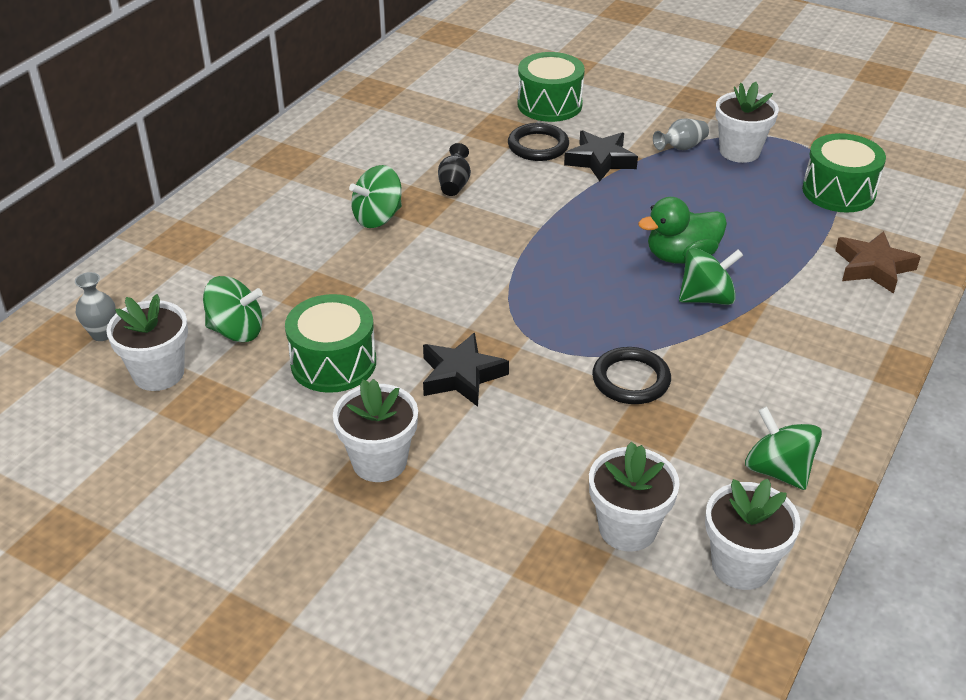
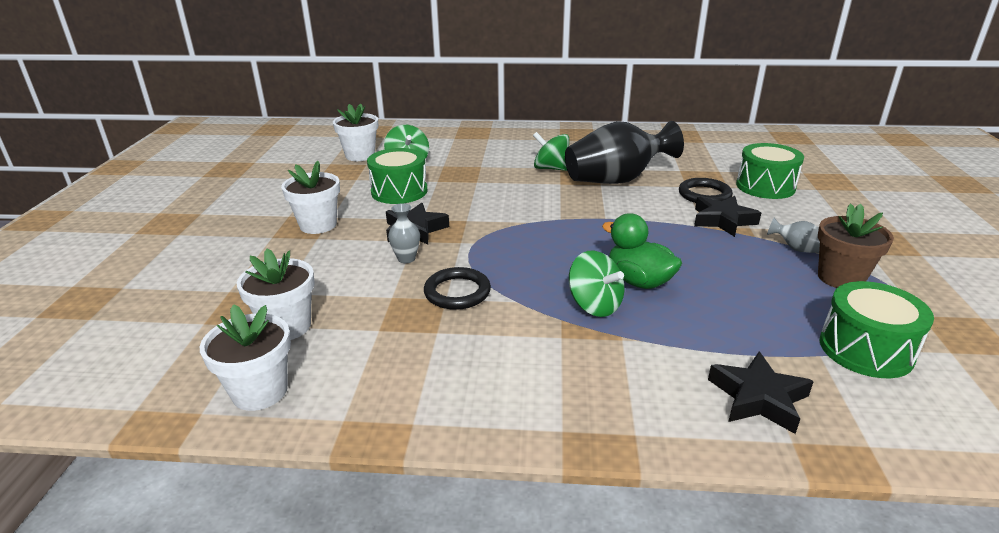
camera: 65 degrees right, 10 degrees down
grey vase [75,272,116,341] -> grey vase moved to [388,203,420,263]
black vase [438,143,471,196] -> black vase [565,121,684,184], size x2.41
white flower pot [715,82,779,163] -> brown flower pot [818,204,894,288]
green spinning top [745,406,822,490] -> none
brown star [835,231,921,294] -> black star [708,352,814,434]

